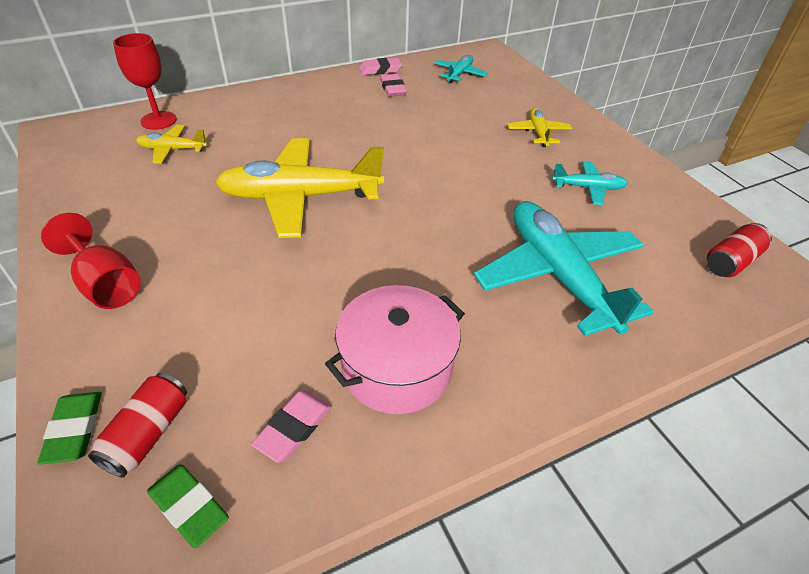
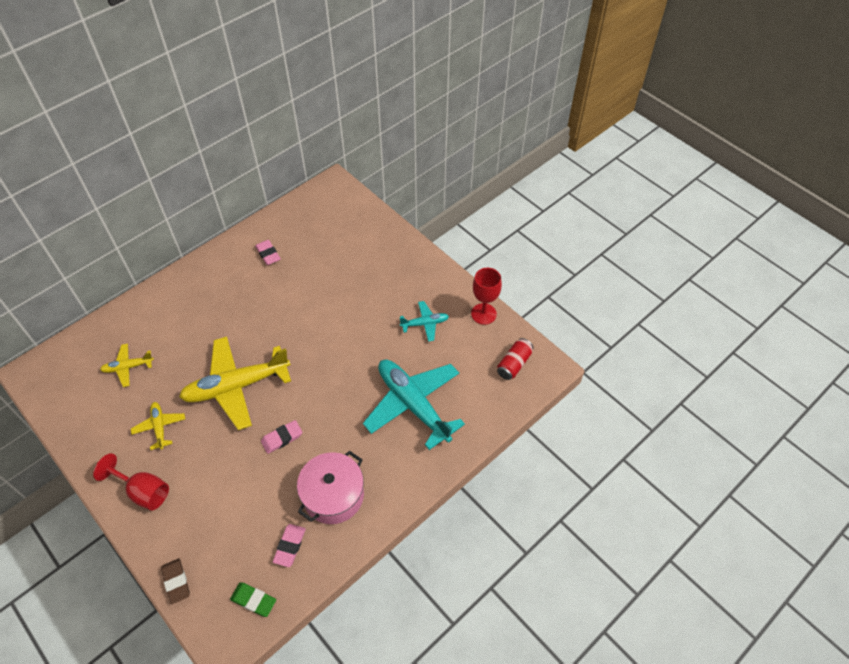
camera: 15 degrees left, 10 degrees up
green eraser [38,392,102,465] -> brown eraser [161,558,190,604]
red can [88,373,187,477] -> none
red goblet [113,33,177,130] -> red goblet moved to [471,268,502,325]
pink eraser [359,58,402,75] -> pink eraser moved to [261,420,302,454]
turquoise plane [434,55,488,83] -> none
yellow plane [507,108,572,147] -> yellow plane moved to [131,402,185,450]

